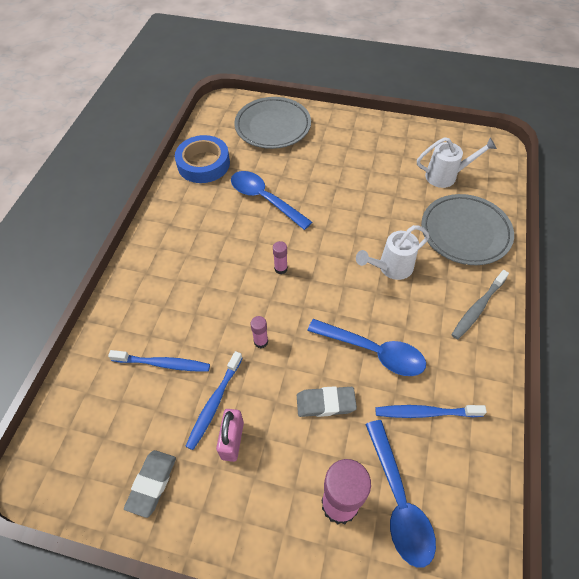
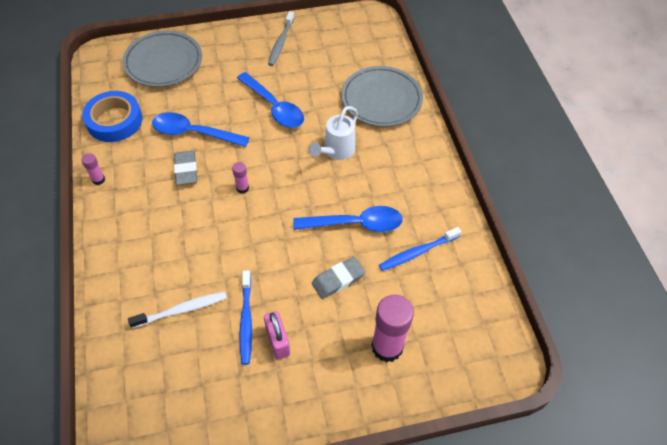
camera: 30 degrees left, 0 degrees up
blue toothbrush [108,350,210,372] -> white toothbrush [128,292,227,328]
grey eraser [124,450,176,518] -> grey eraser moved to [174,151,197,185]
pink glue stick [251,316,268,348] -> pink glue stick moved to [82,153,105,185]
blue spoon [365,420,436,568] -> blue spoon moved to [237,72,304,128]
white watering can [417,137,497,188] -> none
grey toothbrush [451,270,509,339] -> grey toothbrush moved to [268,11,294,66]

